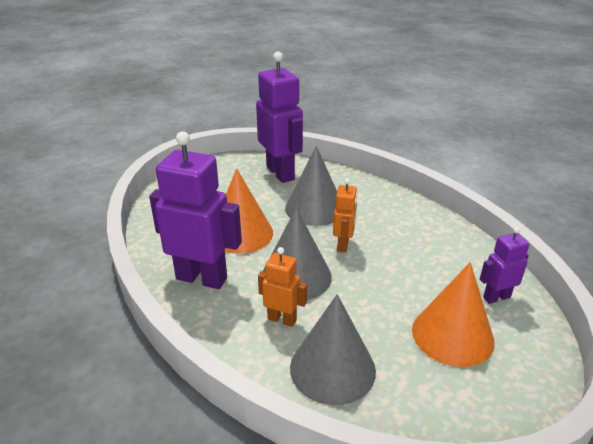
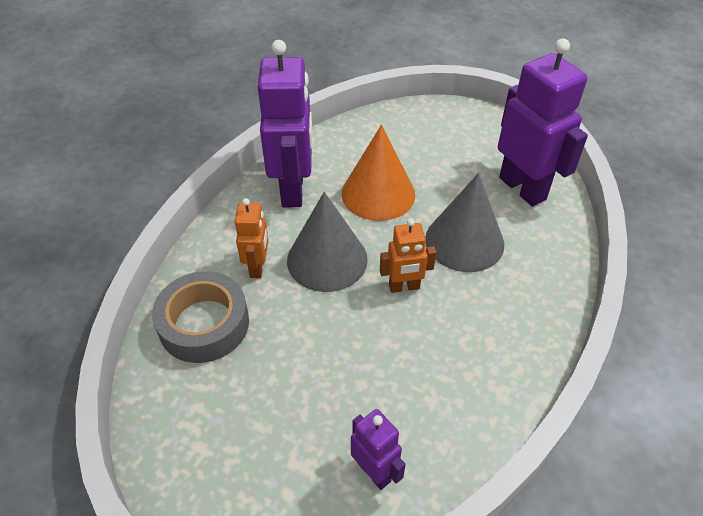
camera: 70 degrees right, 15 degrees up
purple robot [256,52,303,183] -> purple robot turned 75 degrees counterclockwise [498,38,588,207]
grey cone [290,294,376,405] -> grey tape [152,271,249,363]
orange cone [412,262,495,367] -> none

